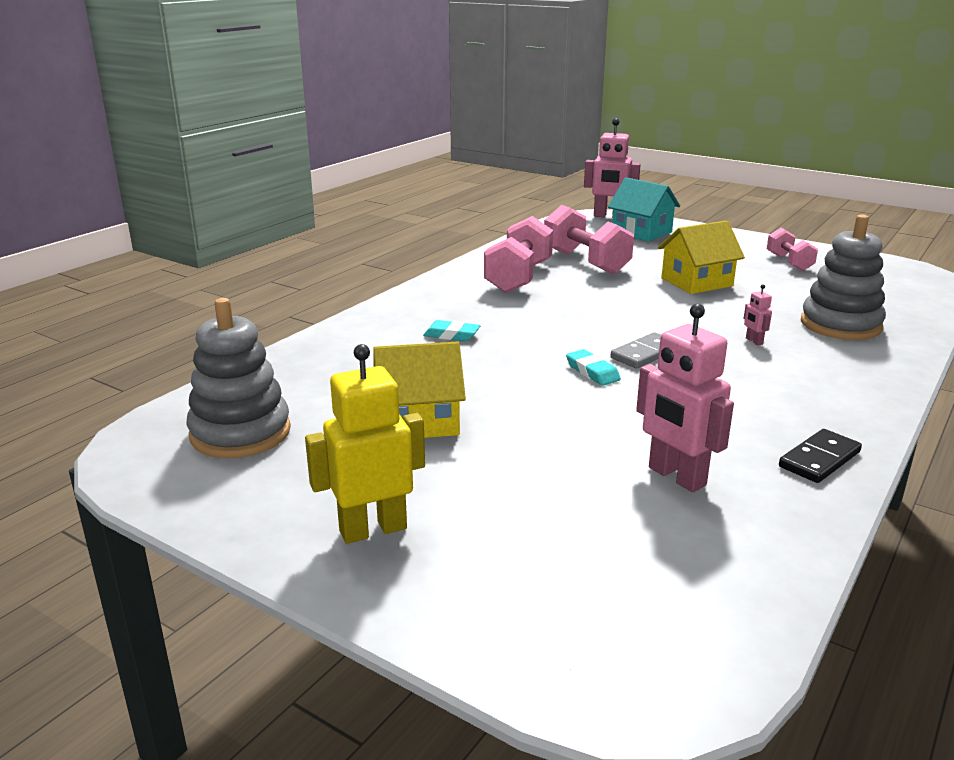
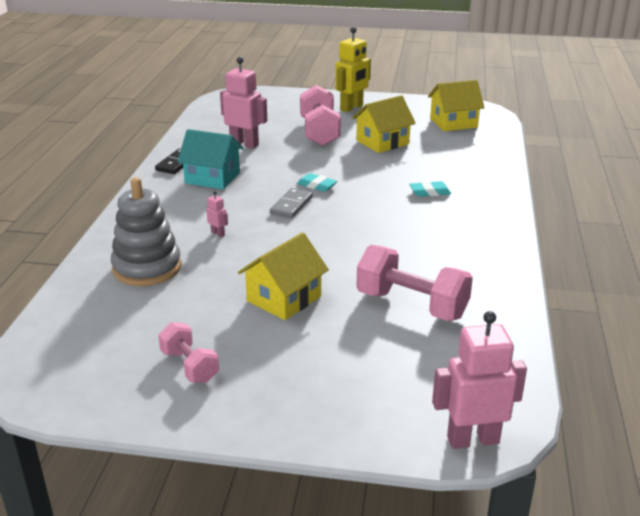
camera: 155 degrees right, 5 degrees up
grey stacking toy [187,298,291,458] -> yellow house [428,80,485,131]
pink dumbbell [484,216,553,293] -> pink dumbbell moved to [300,85,341,146]
turquoise house [608,177,680,242] -> turquoise house moved to [177,129,243,189]

